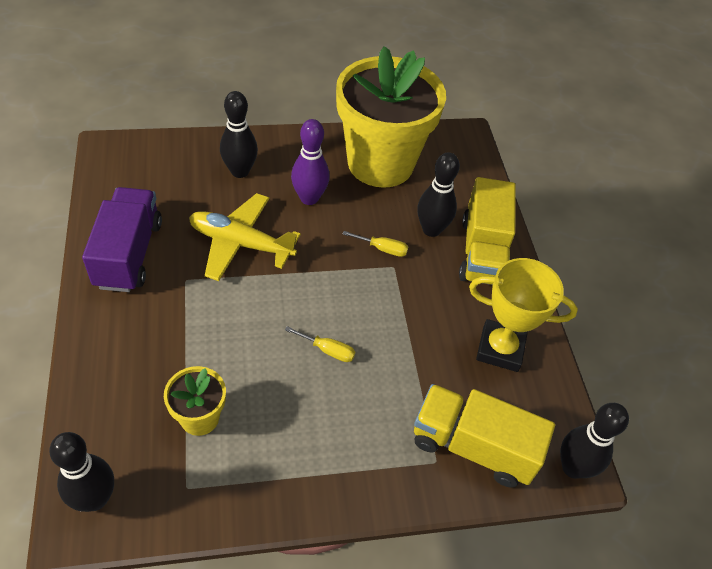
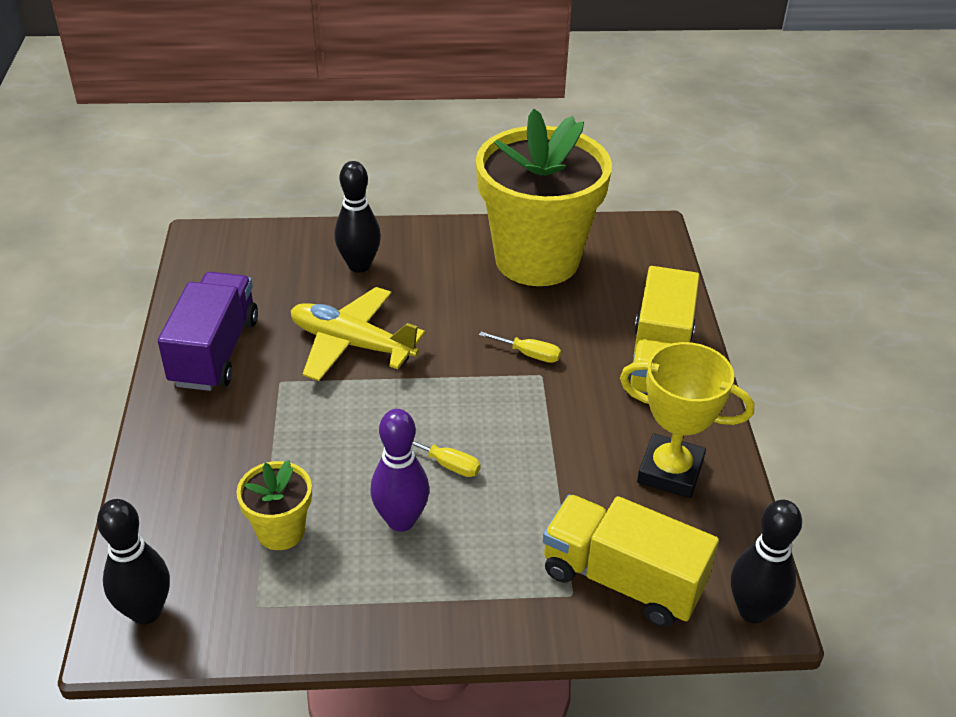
camera: 10 degrees right, 10 degrees down
purple bowling pin [291,119,330,205] -> purple bowling pin moved to [370,409,429,532]
black bowling pin [417,152,460,237] -> none

